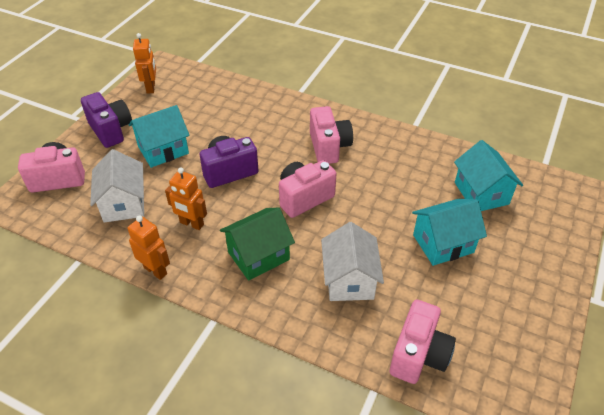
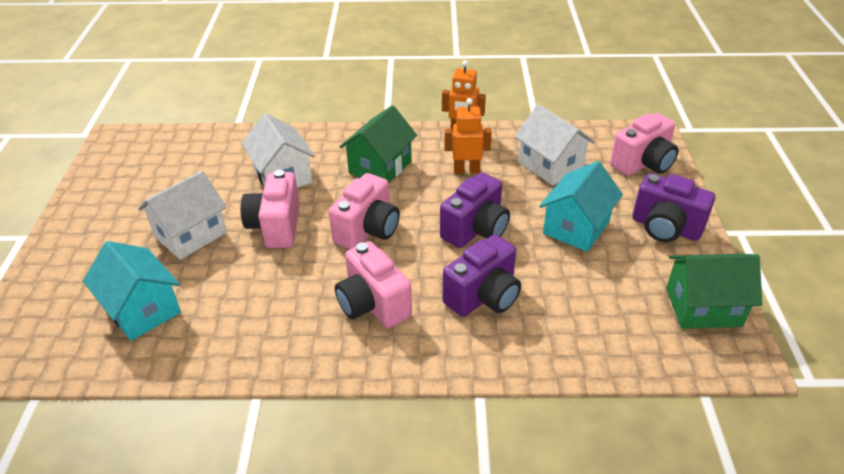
camera: 155 degrees right, 5 degrees down
orange robot [133,33,156,94] -> green house [666,254,762,329]
pink camera [390,300,456,384] -> pink camera moved to [241,170,300,248]
turquoise house [412,199,487,266] -> white house [138,171,227,260]
none -> purple camera [443,234,521,317]

